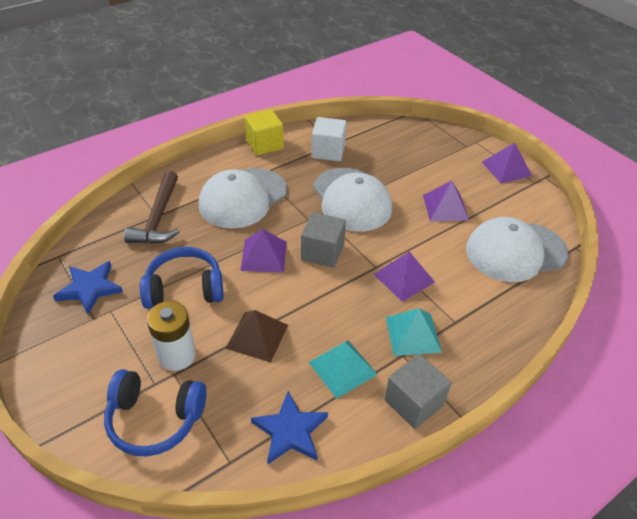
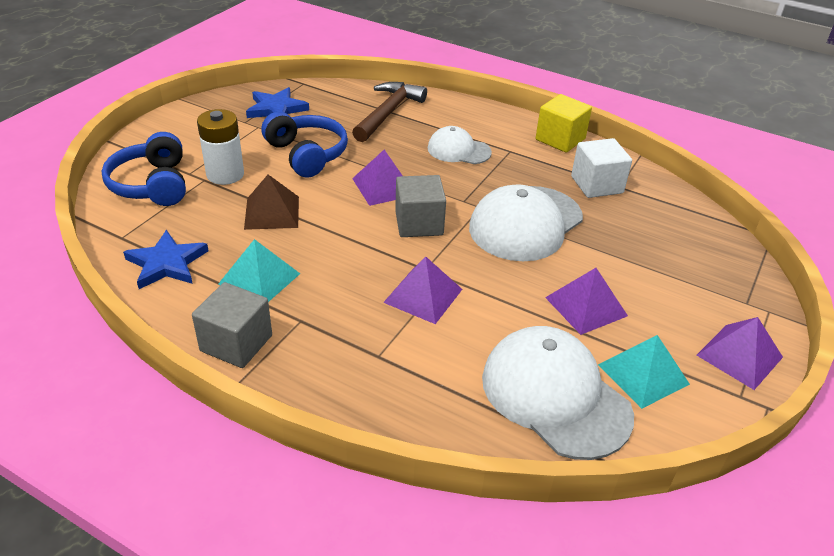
camera: 65 degrees right, 5 degrees down
brown hammer [124,171,180,244] -> brown hammer turned 135 degrees clockwise [352,82,427,142]
white cap [199,168,287,229] -> white cap [428,126,492,164], size x0.57
turquoise pyramid [386,308,442,356] -> turquoise pyramid moved to [598,335,690,409]

